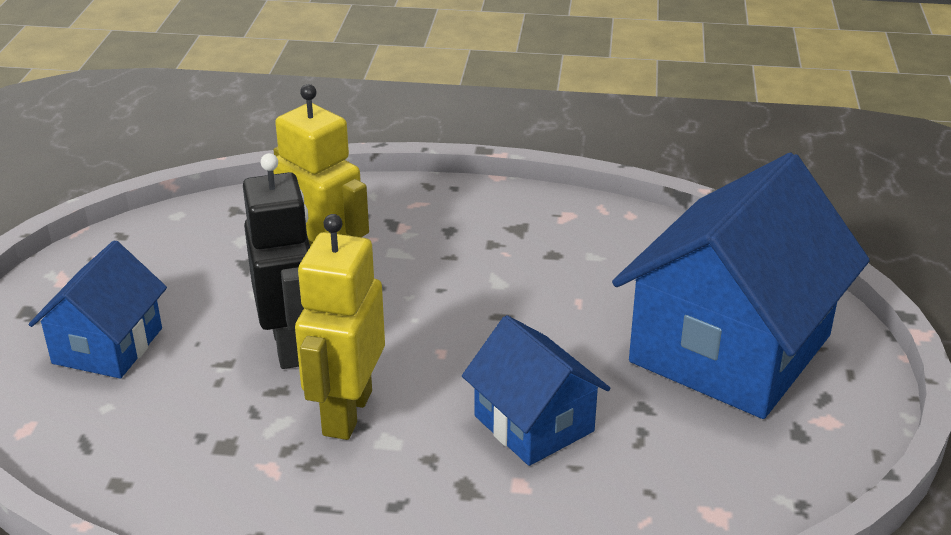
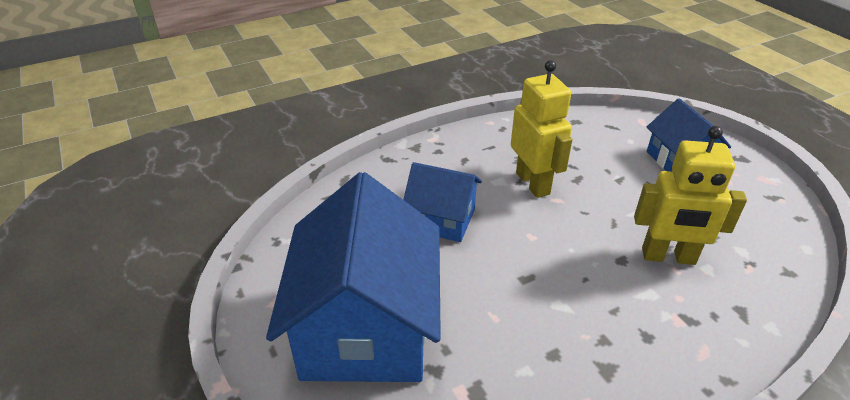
camera: 145 degrees right, 5 degrees up
black robot [243,153,310,369] -> none

